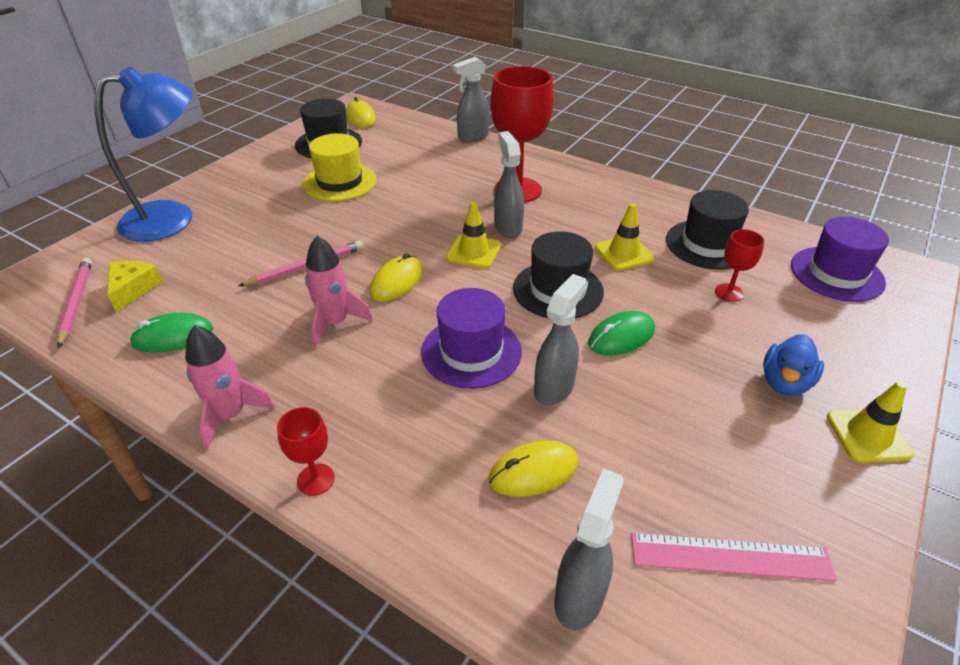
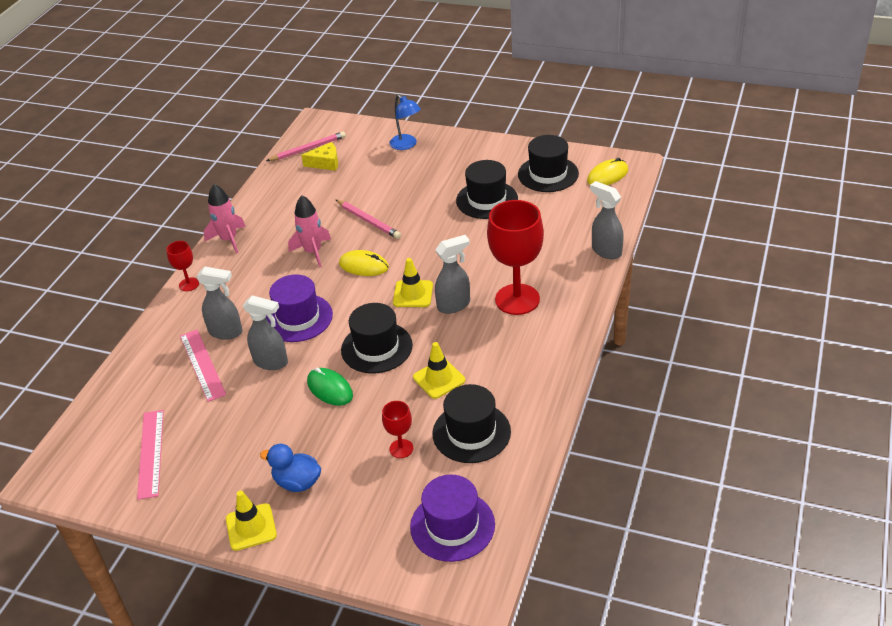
camera: 80 degrees right, 0 degrees up
blue lamp [94,67,192,242] -> blue lamp [389,95,421,150], size x0.53
green mouse [129,313,213,353] -> none
yellow hat [303,133,376,201] -> black hat [456,160,518,219]
yellow mouse [489,440,578,497] -> pink ruler [180,330,226,402]
grey spray bottle [554,468,624,630] -> grey spray bottle moved to [196,267,243,340]

